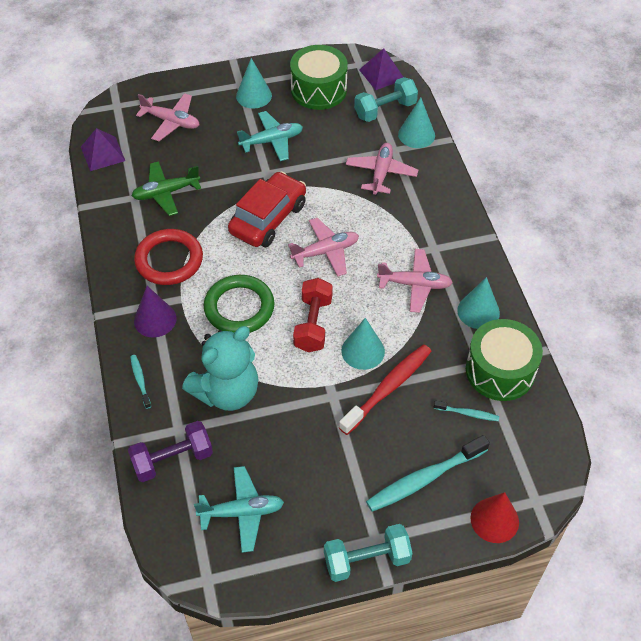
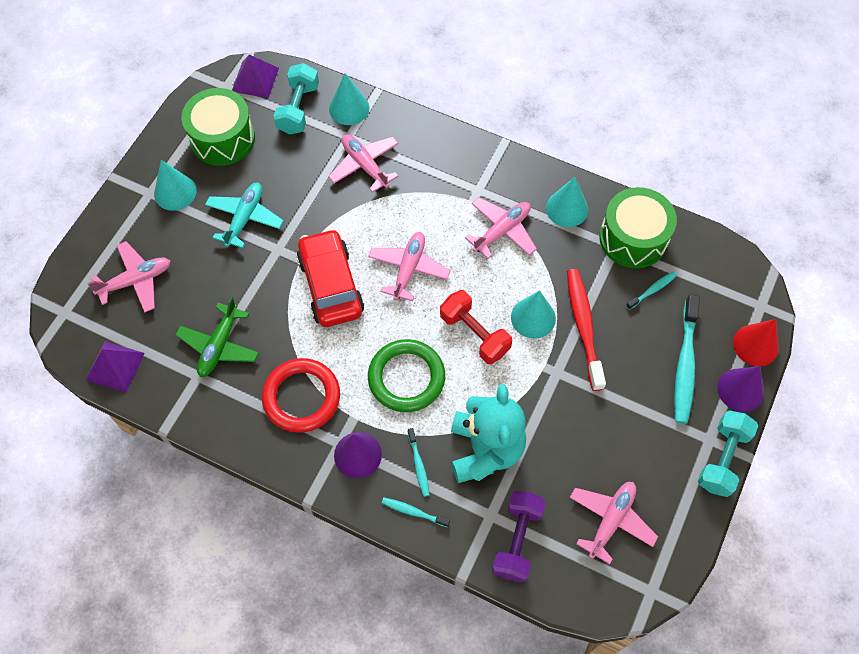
camera: 50 degrees left, 10 degrees up
turquoise plane [194,466,284,553] -> pink plane [569,482,658,564]
none -> turquoise toothbrush [408,428,430,497]
none -> purple cone [717,366,764,412]

